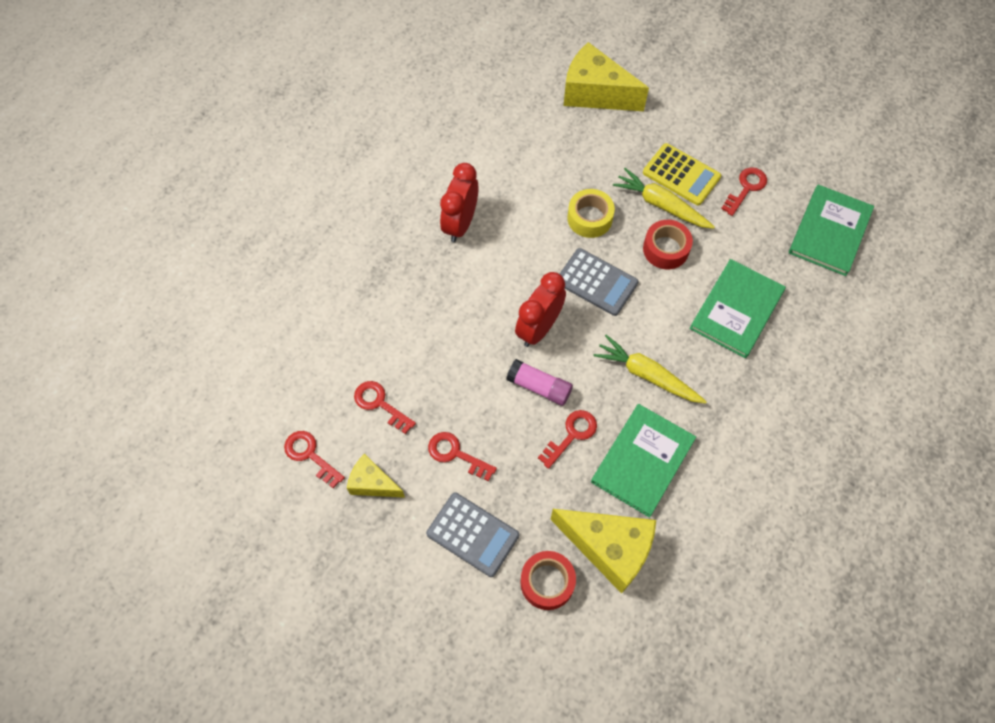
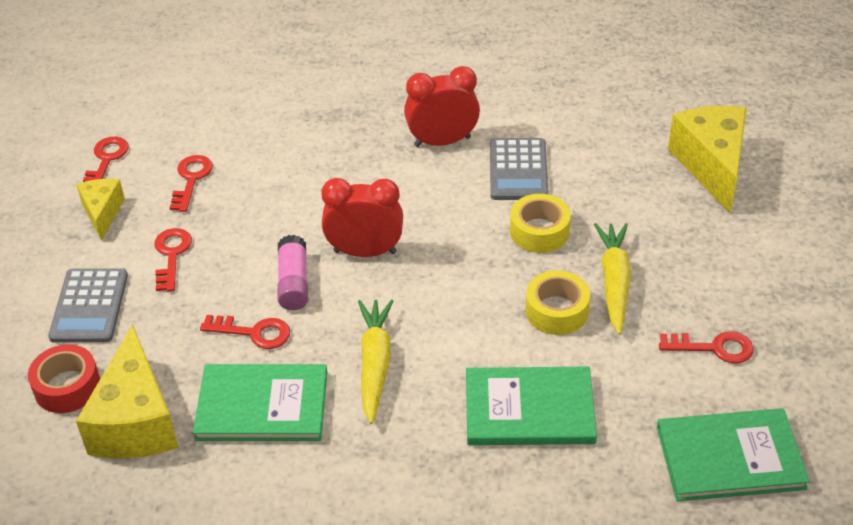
camera: 60 degrees right, 20 degrees down
grey calculator [560,248,638,316] -> grey calculator moved to [490,138,549,200]
yellow calculator [643,143,721,206] -> none
red tape [643,220,693,269] -> yellow tape [526,270,590,335]

